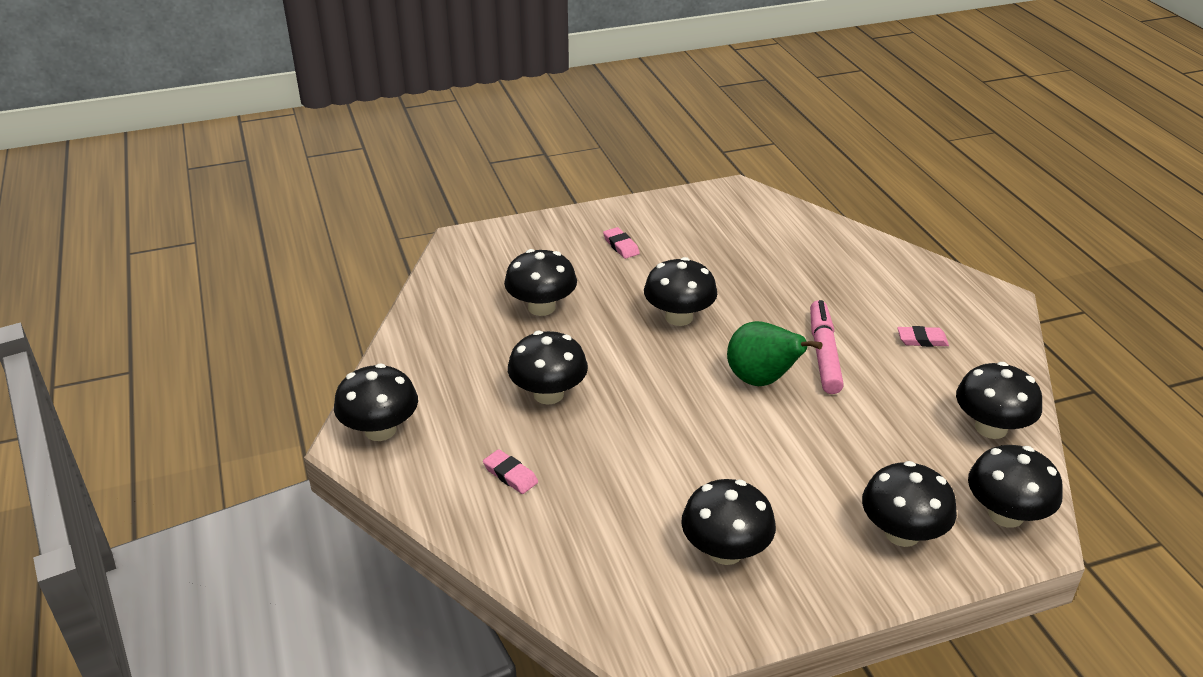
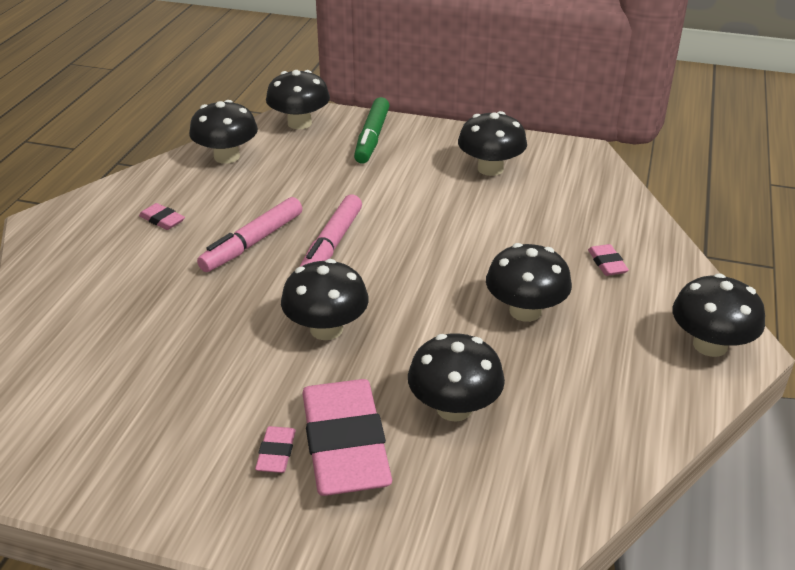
camera: 145 degrees left, 0 degrees up
green pear [727,321,822,386] -> pink marker [299,195,362,267]
black mushroom [862,461,957,547] -> green marker [354,97,389,164]
none -> pink eraser [303,379,392,496]

